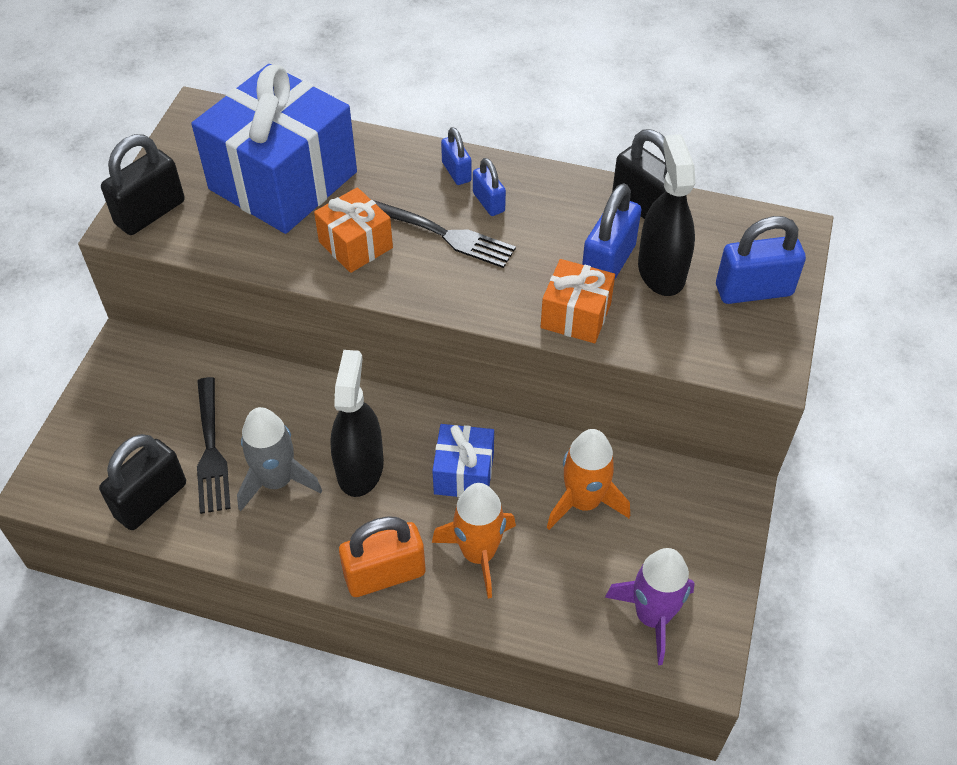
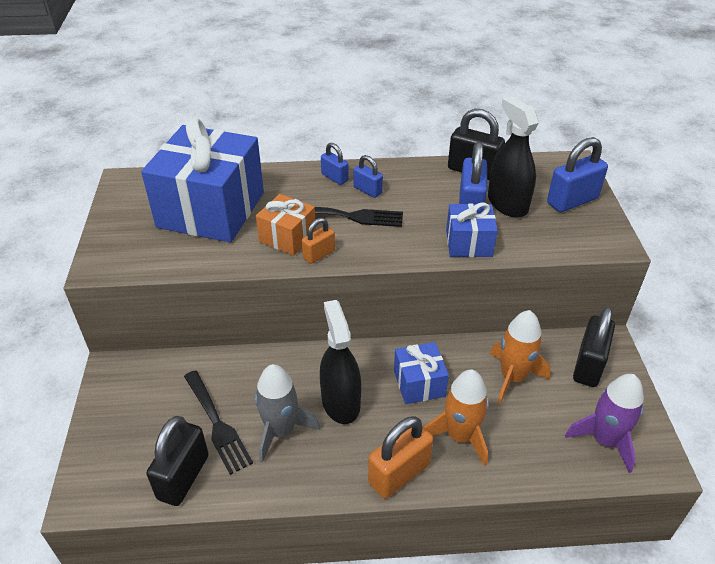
camera: 20 degrees left, 10 degrees down
black padlock [101,134,185,235] -> black padlock moved to [573,306,615,387]
orange gift [541,259,615,343] -> blue gift [446,203,498,257]
none -> orange padlock [302,218,335,264]

